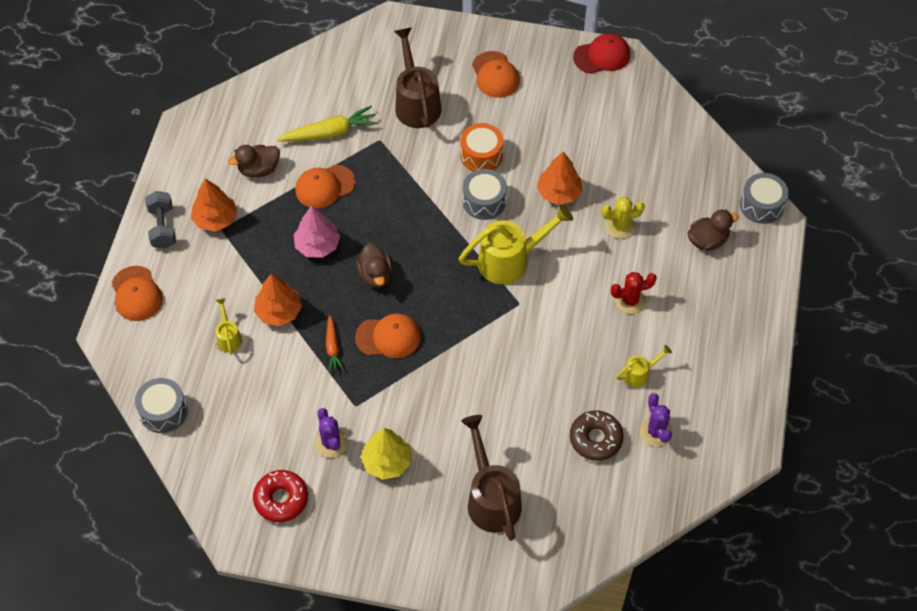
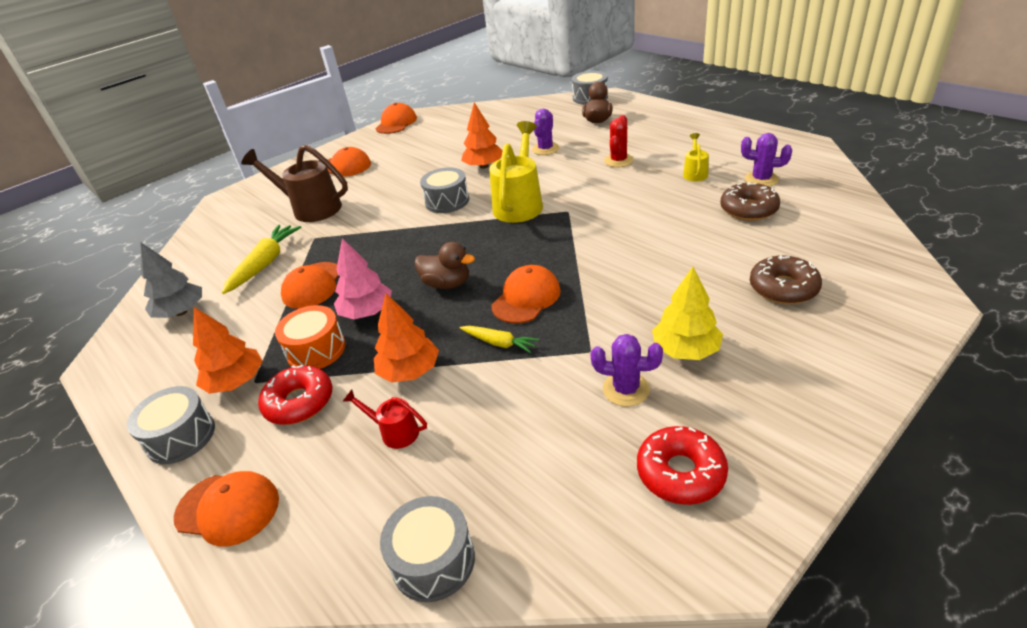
camera: 50 degrees left, 20 degrees down
grey dumbbell [145,191,176,249] -> grey drum [127,386,215,464]
yellow watering can [215,298,242,355] -> red watering can [342,389,427,449]
brown duck [228,145,280,178] -> none
orange carrot [326,315,344,373] -> yellow carrot [460,326,539,353]
orange drum [460,123,504,171] -> orange drum moved to [275,305,346,369]
brown watering can [461,415,522,541] -> brown donut [750,255,822,304]
red cap [573,33,630,74] -> orange cap [375,103,417,134]
yellow cactus [602,197,645,239] -> purple cactus [532,108,559,155]
none -> grey tree [141,243,202,318]
none -> red donut [258,365,333,425]

